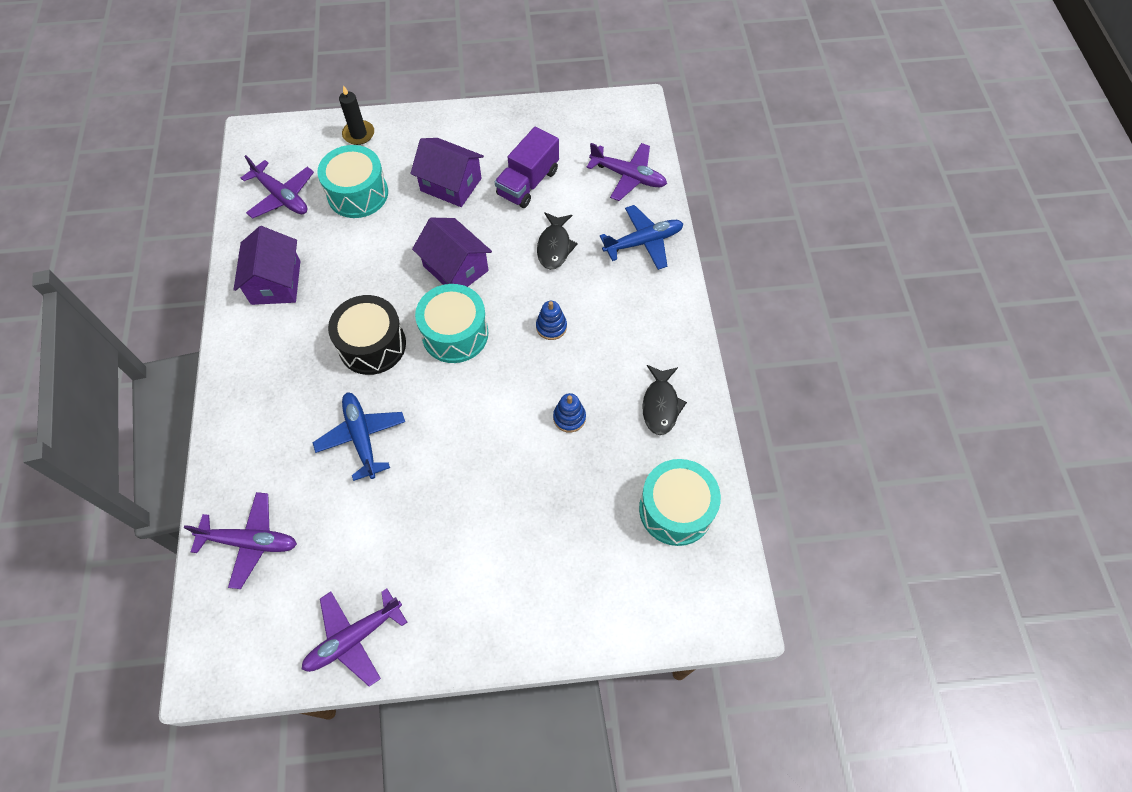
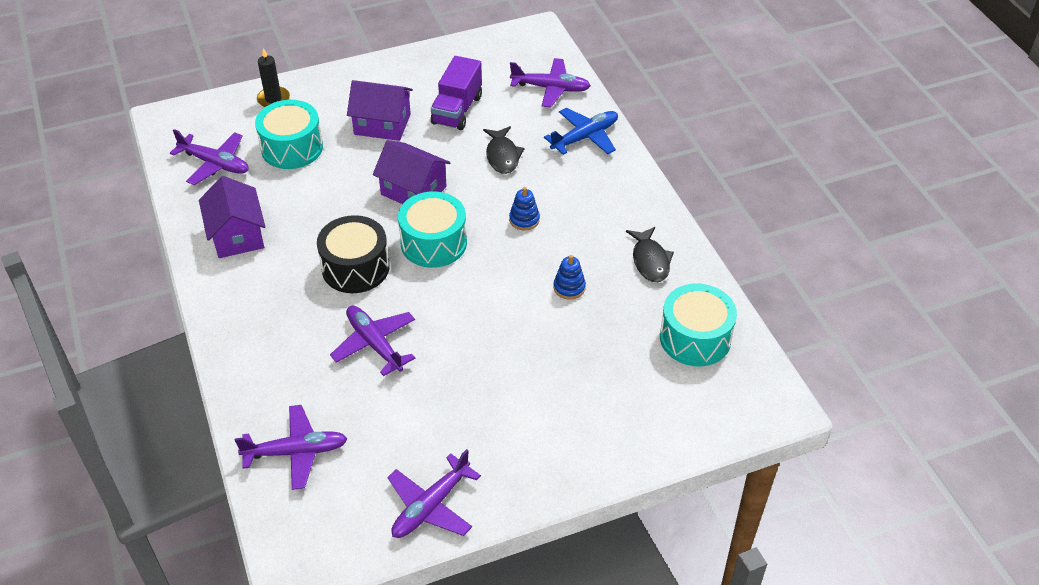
camera: 15 degrees left, 15 degrees down
blue plane [313,392,405,481] -> purple plane [330,306,415,376]

